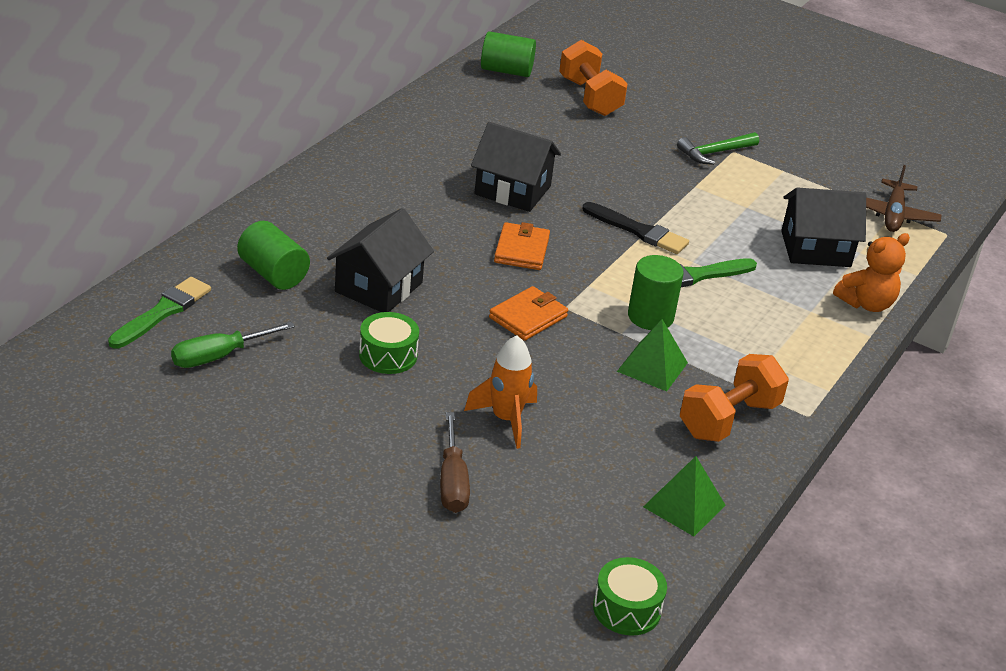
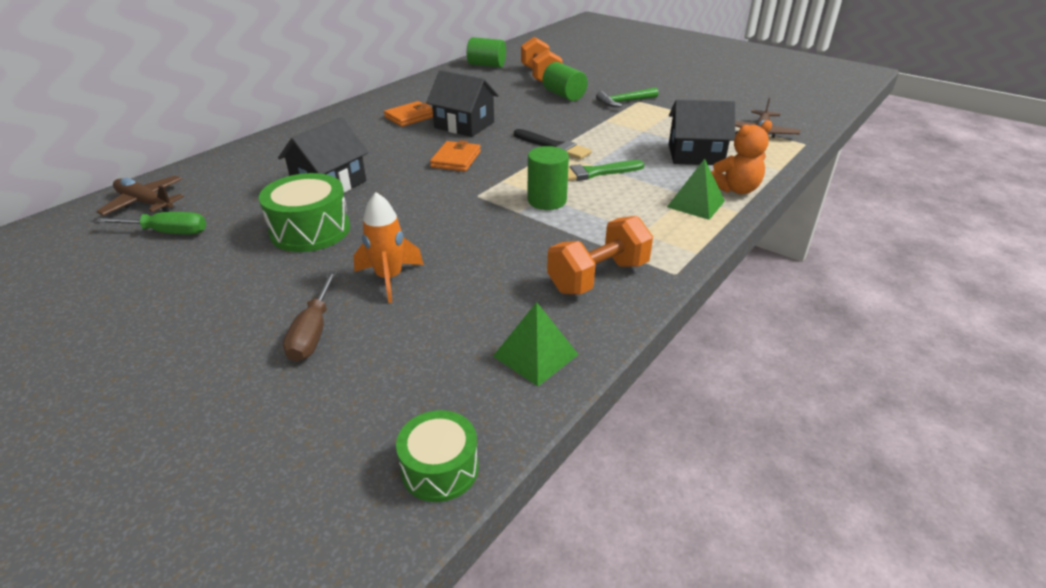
camera: 10 degrees right, 0 degrees up
green brush [108,277,211,348] -> brown plane [96,176,184,216]
green screwdriver [171,322,295,368] -> green screwdriver turned 150 degrees counterclockwise [95,212,206,234]
green cylinder [237,221,310,290] -> green cylinder moved to [543,62,588,101]
green drum [359,312,419,374] -> green drum [259,173,350,252], size x1.57
orange wallet [489,286,568,341] -> orange wallet moved to [384,101,433,127]
green pyramid [617,319,688,392] -> green pyramid moved to [667,159,725,220]

